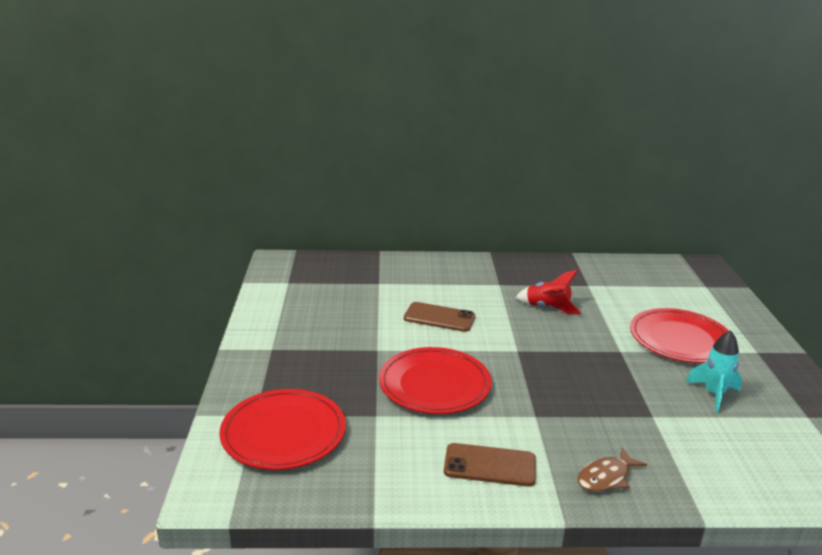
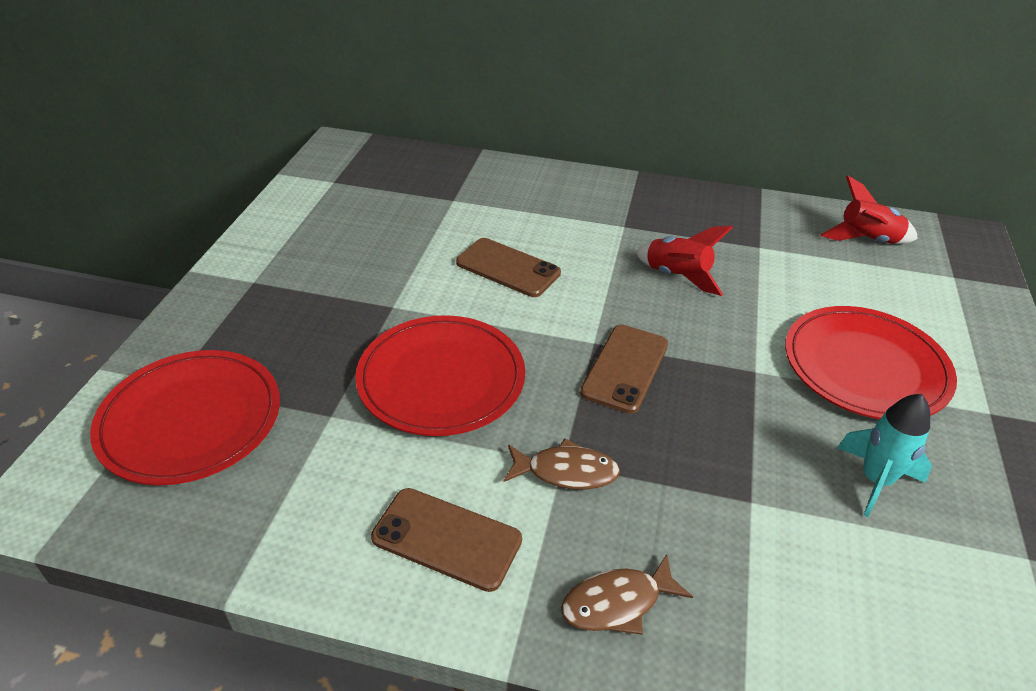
camera: 15 degrees right, 15 degrees up
none -> brown fish [503,438,620,490]
none -> brown phone [580,325,668,414]
none -> red rocket [820,176,918,244]

